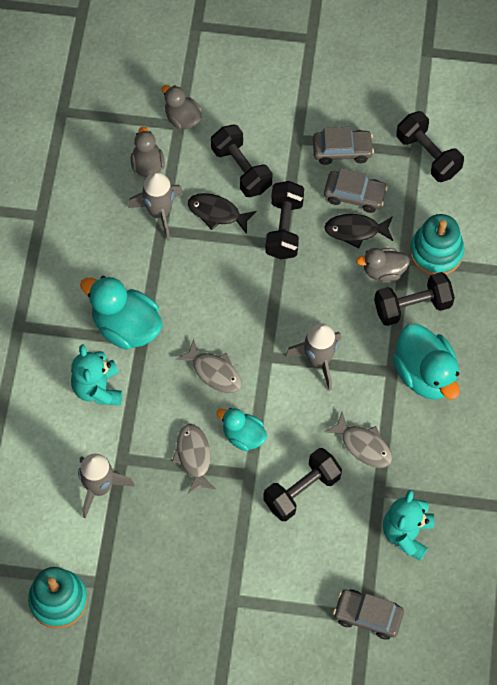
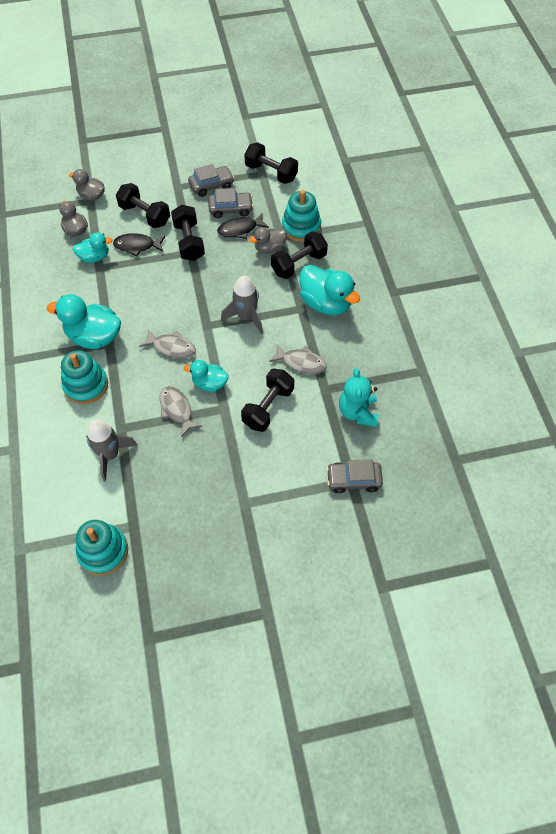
camera: 20 degrees left, 5 degrees down
turquoise teddy bear [71,344,122,405] -> turquoise stacking toy [61,350,108,404]
grey rocket [128,171,183,241] -> turquoise duck [72,232,112,263]

